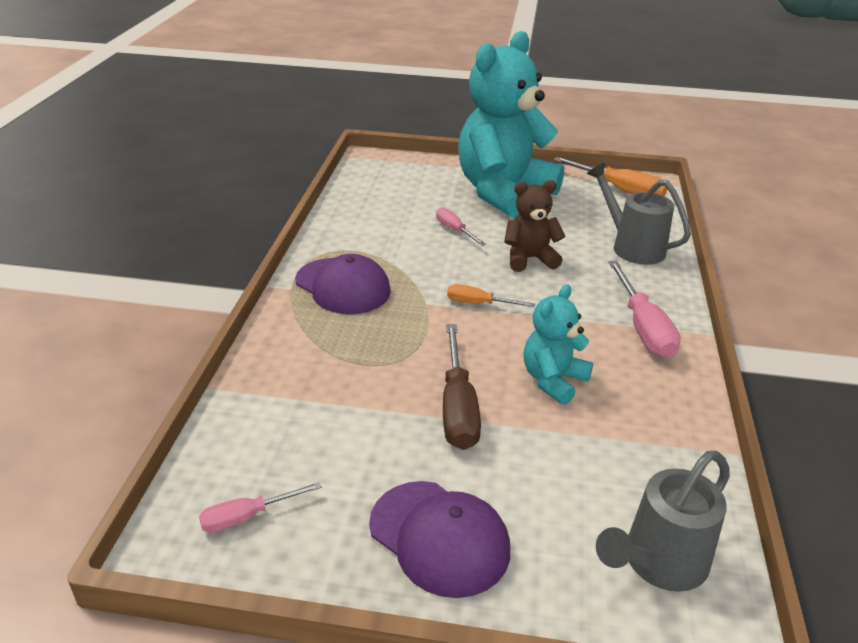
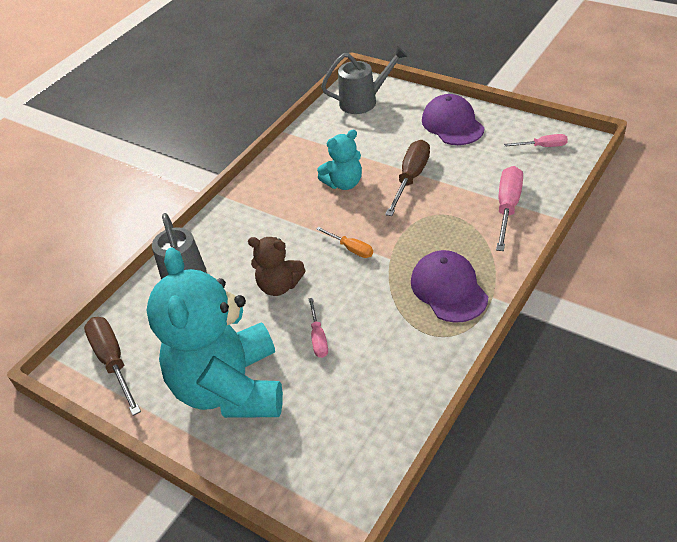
camera: 150 degrees left, 10 degrees up
turquoise teddy bear [458,31,564,219] -> turquoise teddy bear turned 105 degrees clockwise [147,247,283,418]
orange screwdriver [553,157,667,196] -> brown screwdriver [84,317,141,416]
pink screwdriver [608,261,681,358] -> pink screwdriver moved to [496,166,523,251]

